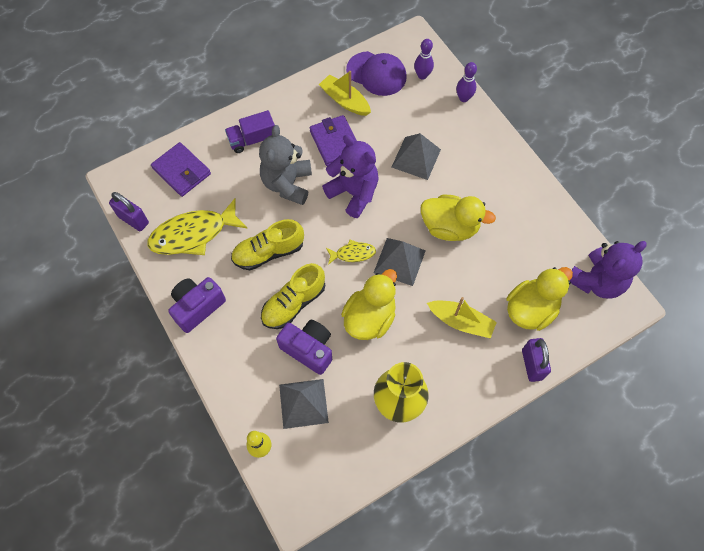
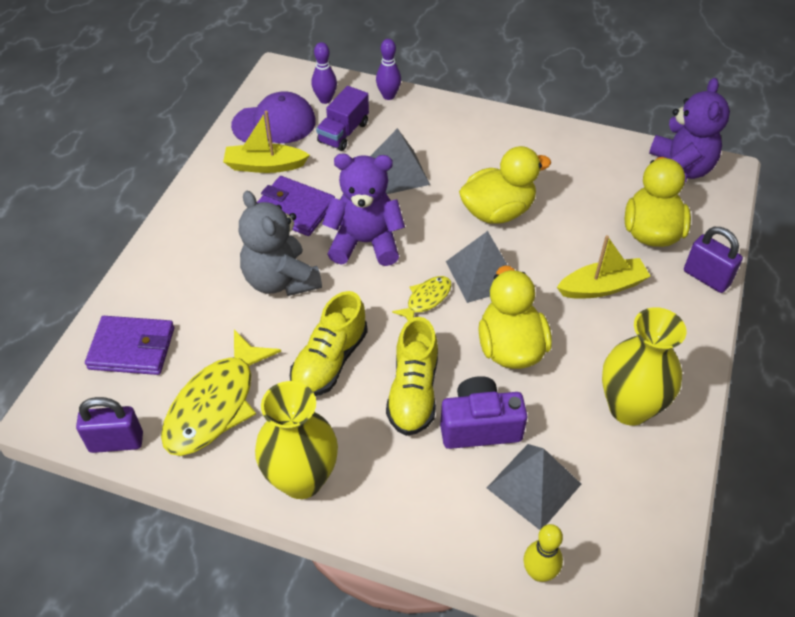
camera: 40 degrees left, 15 degrees down
purple camera [168,277,226,333] -> yellow vase [255,381,338,499]
purple truck [225,110,275,153] -> purple truck moved to [316,86,369,151]

